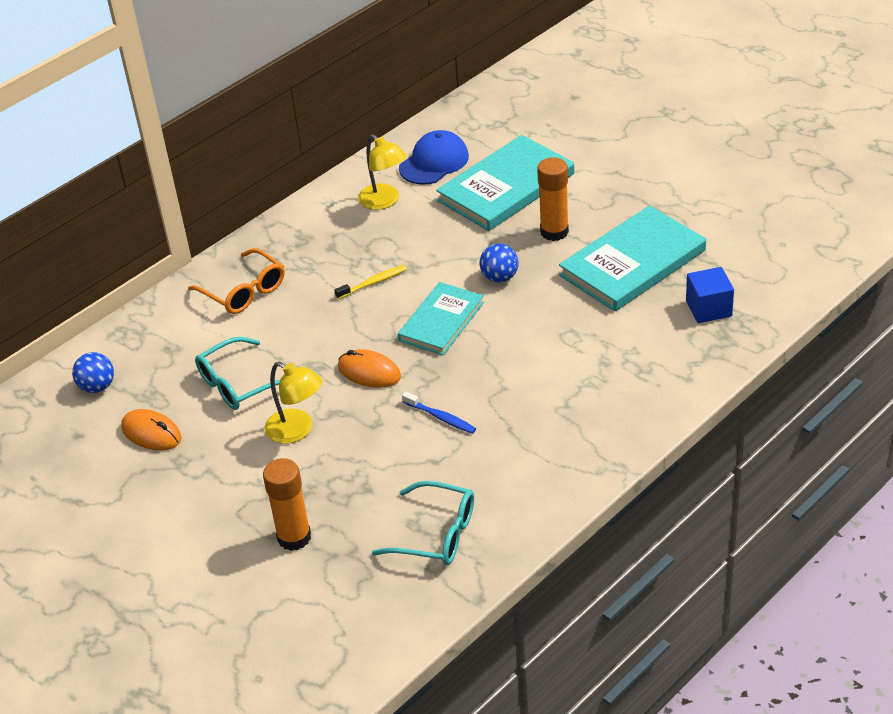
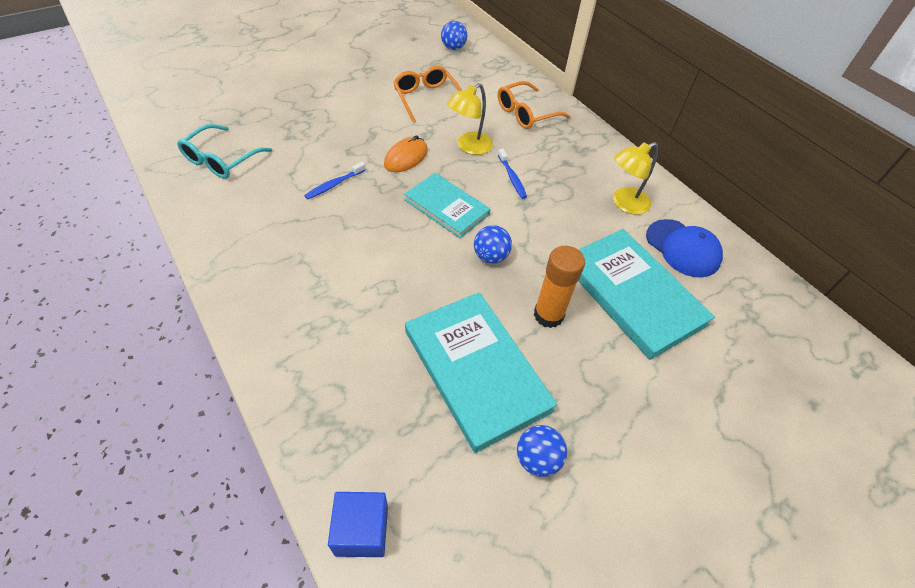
camera: 95 degrees right, 10 degrees up
orange mouse [121,409,182,451] -> none
turquoise glasses [195,337,281,410] -> orange glasses [393,66,462,123]
orange glue stick [263,458,311,551] -> none
yellow lamp [265,362,322,444] -> yellow lamp moved to [447,83,493,155]
yellow toothbrush [335,265,407,299] -> blue toothbrush [498,149,527,199]
blue cube [686,267,734,323] -> blue cube moved to [328,492,388,557]
none -> blue ball [517,425,567,477]

